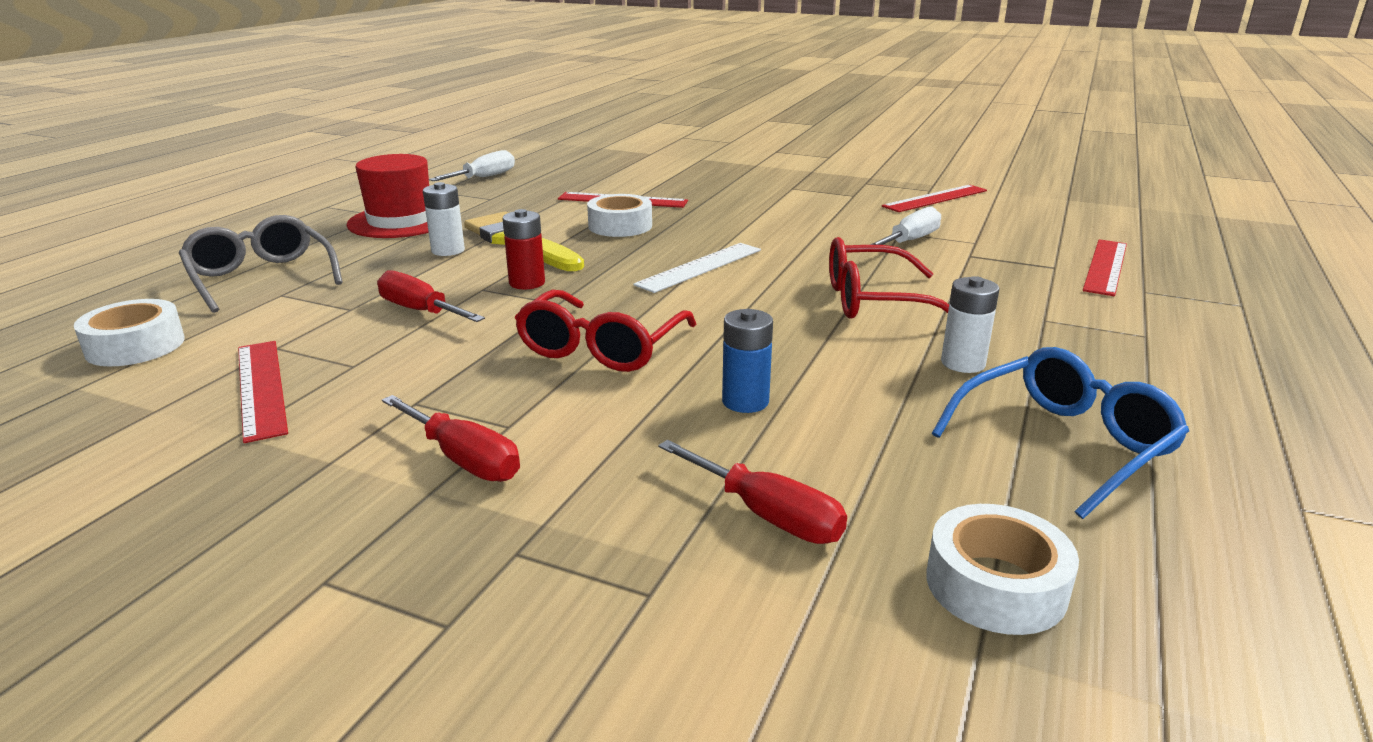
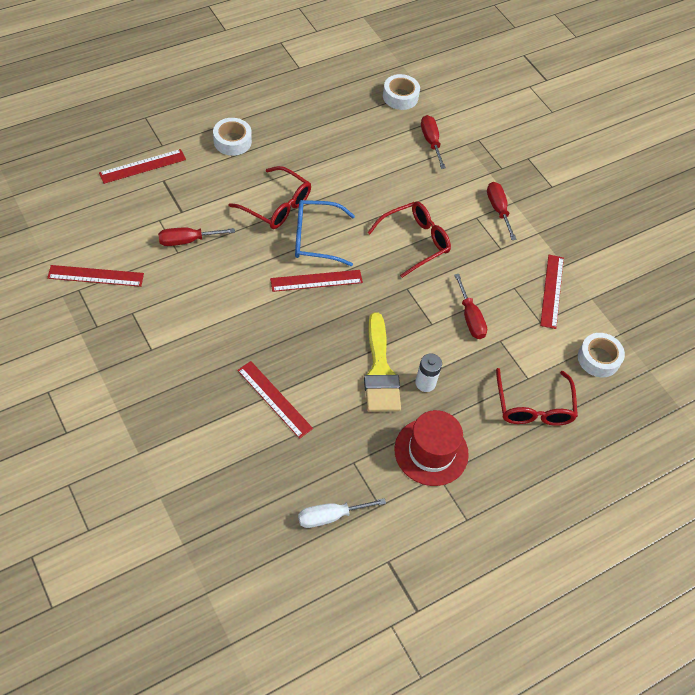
camera: 150 degrees left, 30 degrees up
grey glasses [179,215,343,313] -> red glasses [496,368,578,426]
red battery [503,209,545,289] -> none
white tape [587,194,652,237] -> white tape moved to [213,118,252,156]
white ruler [633,243,761,293] -> red ruler [270,270,363,292]
blue battery [722,309,773,413] -> none
white screwdriver [870,207,941,245] -> red screwdriver [158,228,235,246]
blue glasses [931,347,1189,519] -> blue glasses moved to [295,200,355,266]
white battery [941,276,999,373] -> none

